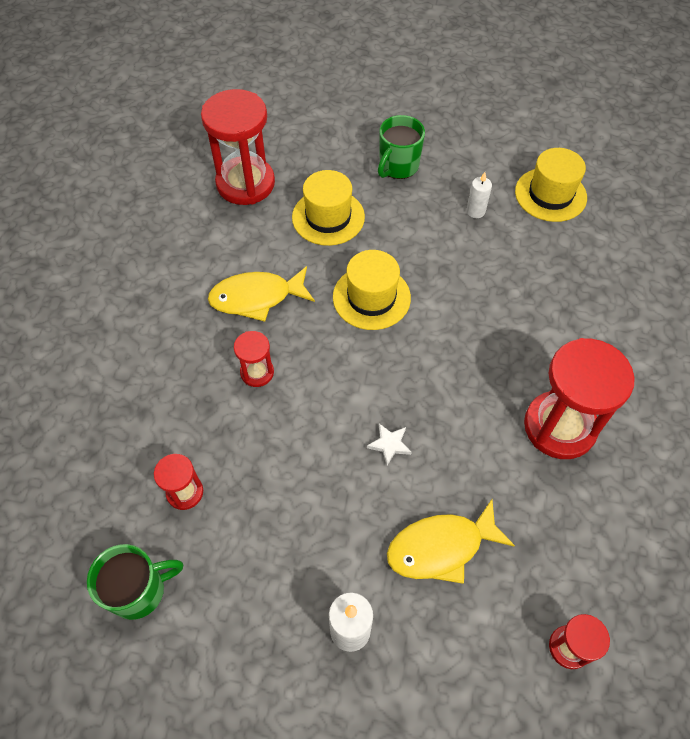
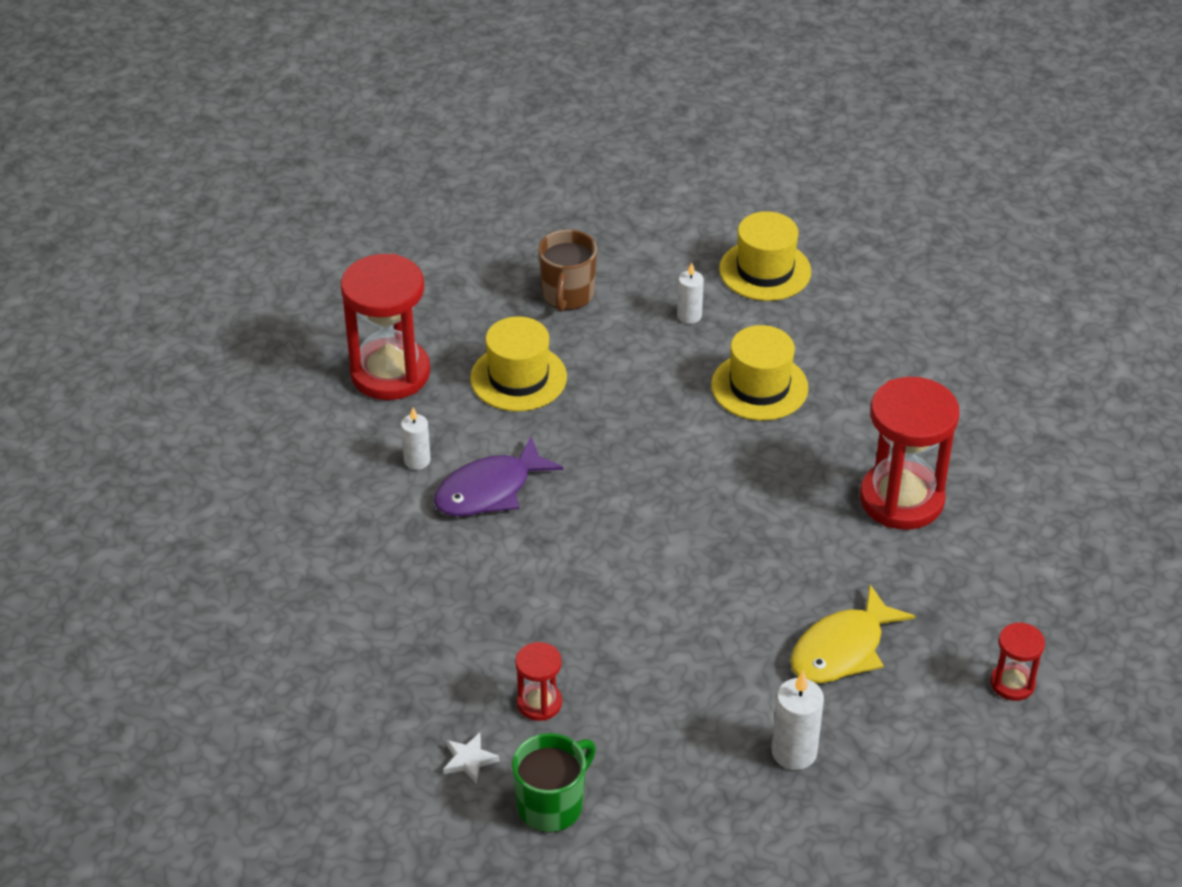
camera: 25 degrees left, 15 degrees down
yellow fish [208,266,315,322] -> purple fish [434,437,564,517]
red hourglass [234,331,274,387] -> none
yellow hat [333,250,411,330] -> yellow hat moved to [711,325,809,421]
white star [367,423,412,465] -> white star moved to [443,733,499,784]
green mug [378,115,425,179] -> brown mug [538,230,597,312]
none -> white candle [401,407,431,470]

